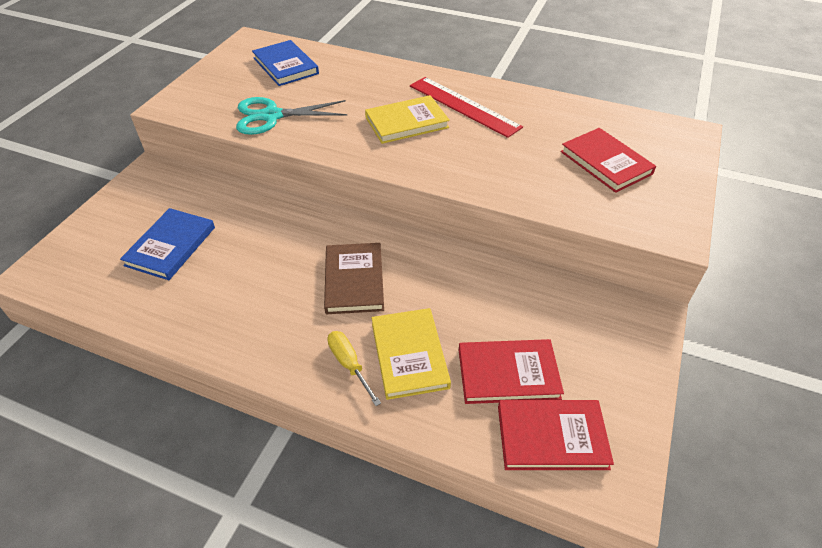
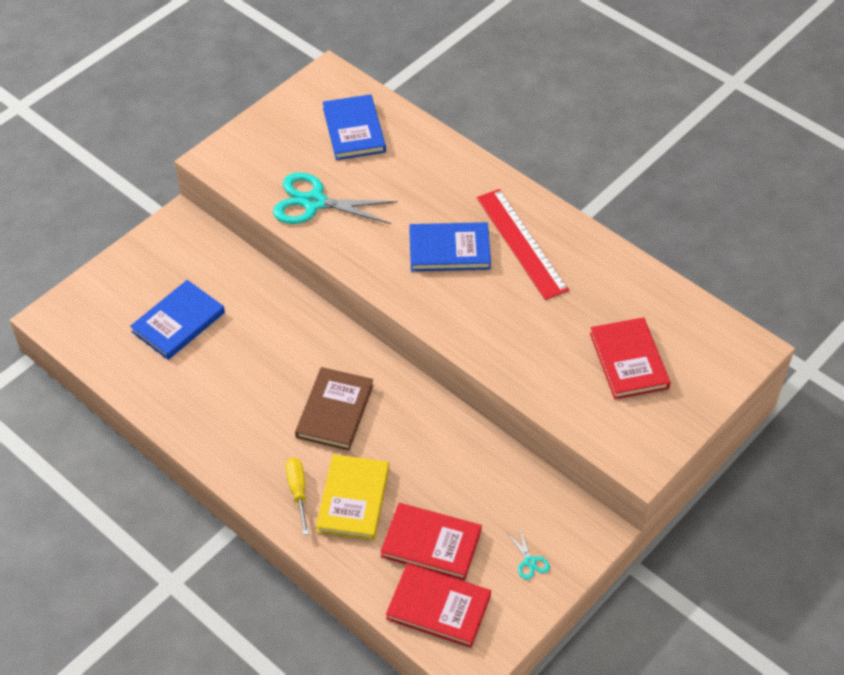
camera: 20 degrees right, 5 degrees up
yellow book [365,95,450,144] -> blue book [409,222,491,271]
none -> turquoise scissors [507,528,550,580]

